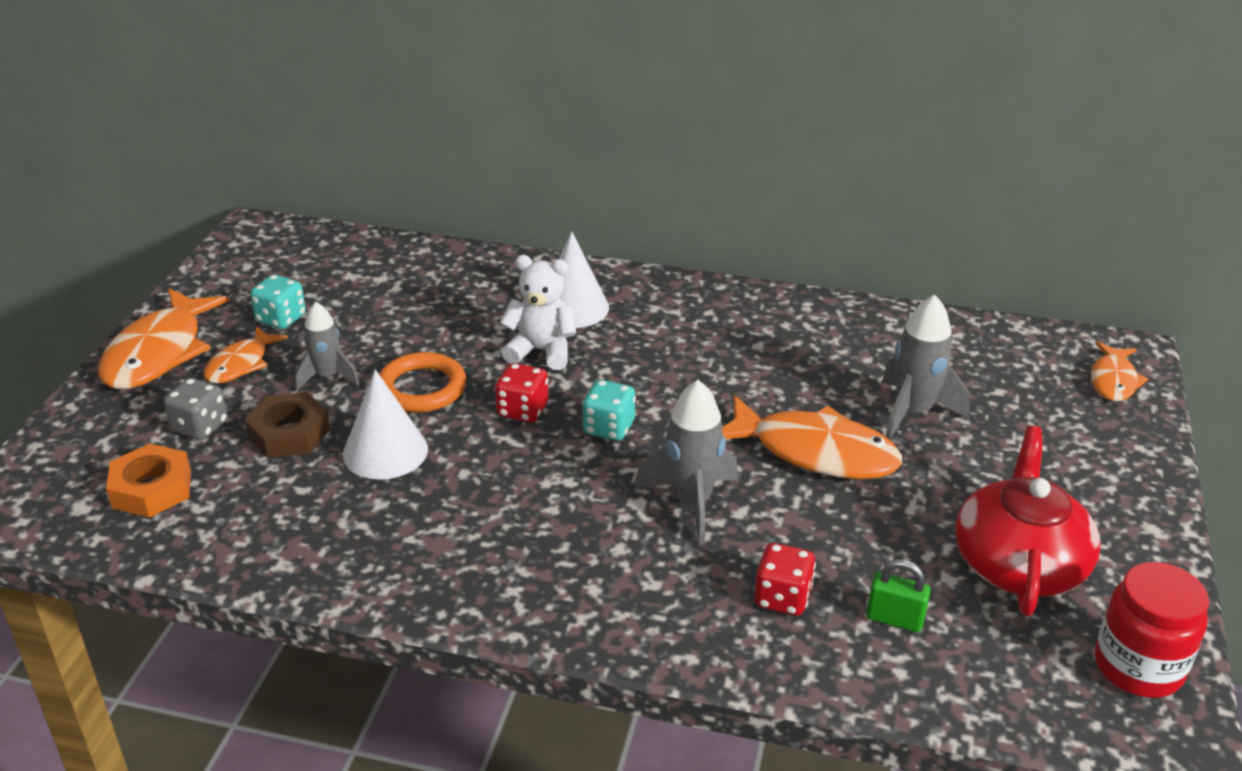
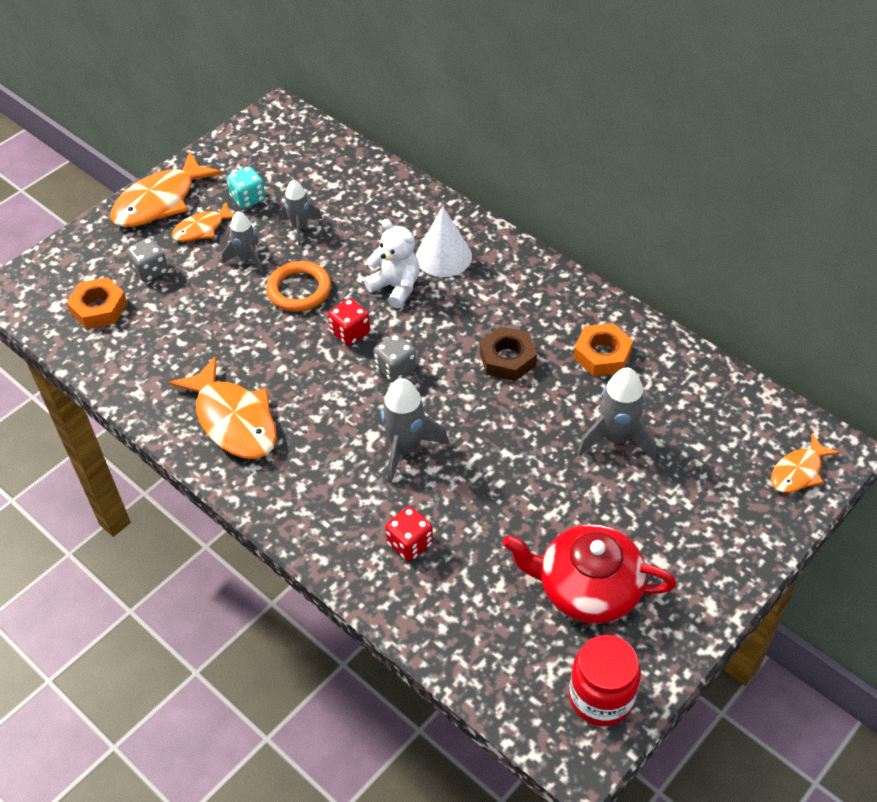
camera: 30 degrees right, 15 degrees up
brown nut [244,392,330,458] -> brown nut moved to [480,326,537,381]
white cone [343,369,428,479] -> none
turquoise dice [582,380,636,441] -> grey dice [374,334,416,382]
orange fish [722,395,902,479] -> orange fish moved to [168,356,277,459]
green padlock [866,559,931,632] -> none
red teapot [955,426,1101,616] -> red teapot turned 120 degrees counterclockwise [502,524,676,624]
none -> grey rocket [279,179,323,245]
none -> orange nut [574,323,633,376]

